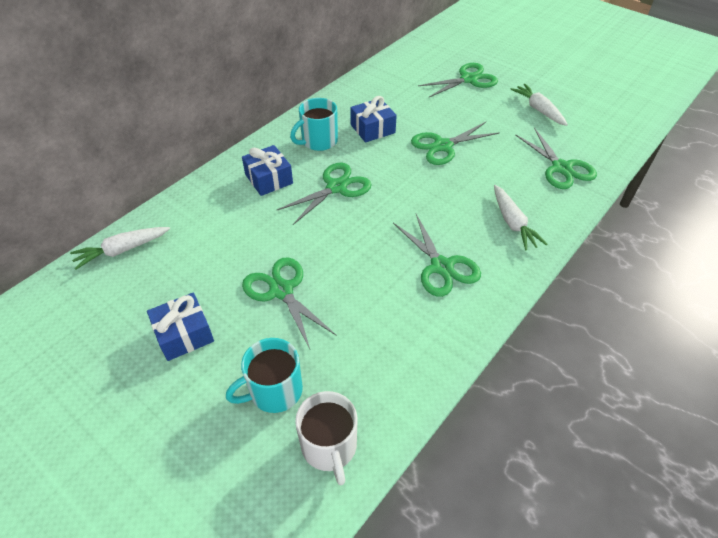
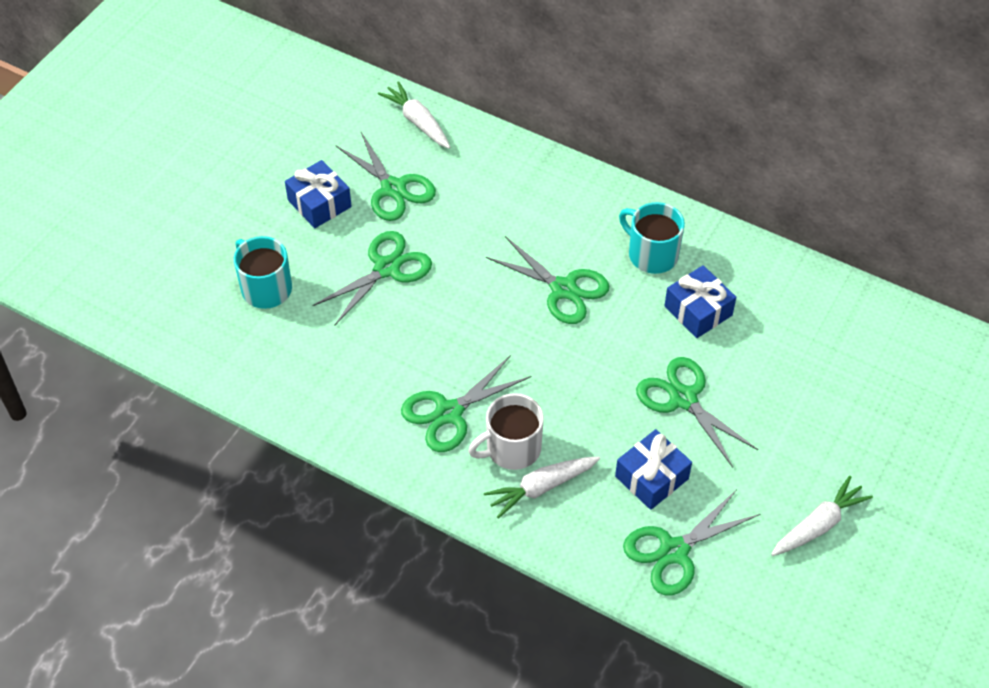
camera: 80 degrees right, 5 degrees up
blue gift [242,145,293,196] -> blue gift moved to [615,429,692,510]
white mug [295,391,358,485] -> white mug moved to [468,393,544,470]
green scissors [418,63,498,97] -> green scissors moved to [335,132,436,221]

